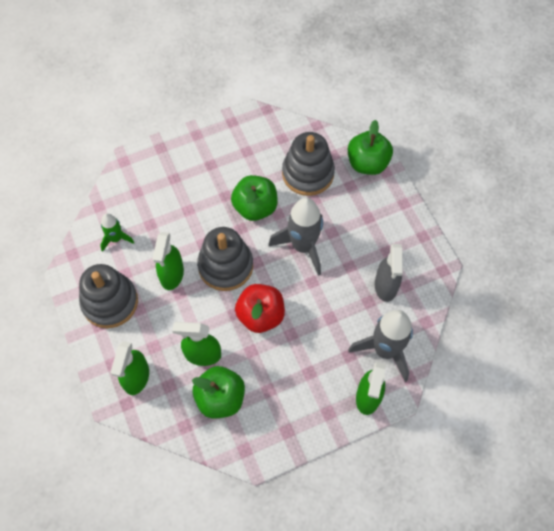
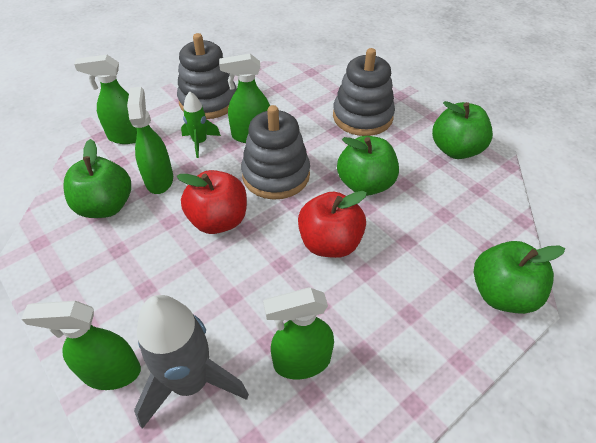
camera: 75 degrees right, 15 degrees down
green rocket [100,213,135,252] -> green rocket moved to [181,91,221,158]
grey rocket [268,198,323,276] -> red apple [298,191,367,258]
grey stacking toy [282,132,335,196] -> grey stacking toy moved to [333,48,395,136]
grey spray bottle [375,244,403,302] -> green spray bottle [263,287,334,379]
none -> green apple [432,101,493,159]

